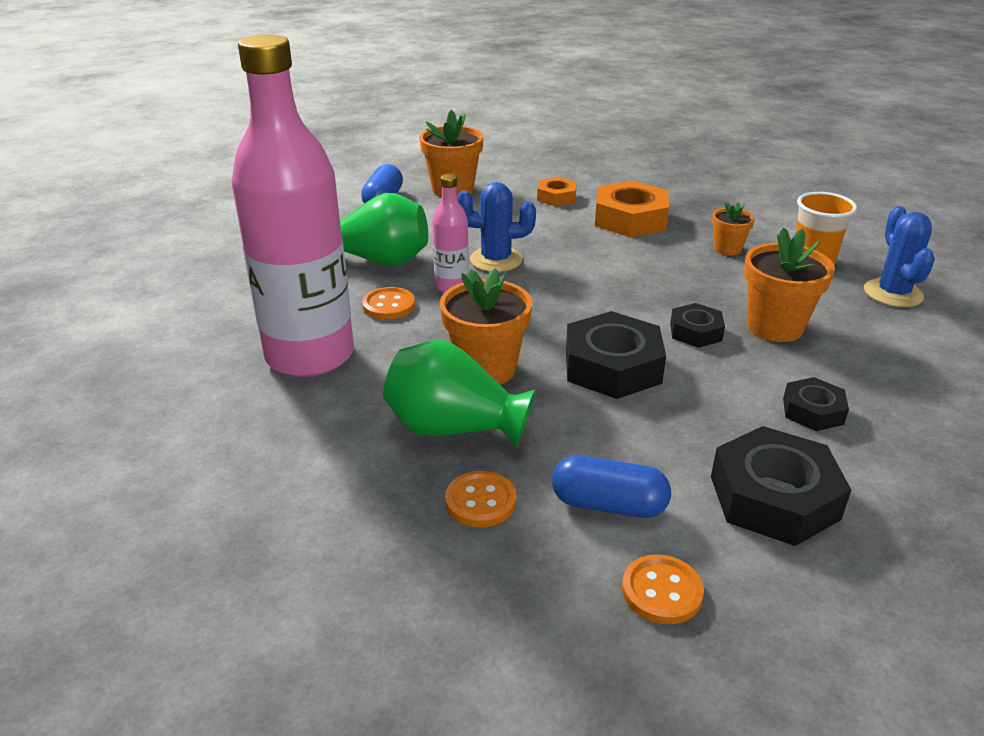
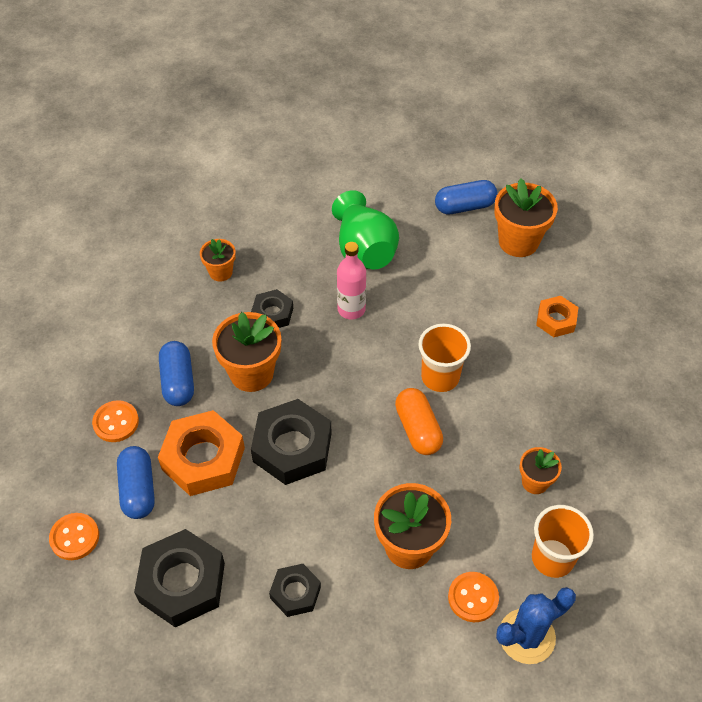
camera: 65 degrees right, 20 degrees up
pink bottle [231,34,354,377] -> orange flower pot [200,239,236,282]
orange button [362,287,415,320] -> orange button moved to [448,572,499,622]
green vase [383,340,535,448] -> blue capsule [159,341,194,406]
blue cactus [457,182,536,272] -> none
orange nut [595,181,669,237] -> orange nut moved to [158,410,245,496]
black nut [670,303,725,348] -> black nut moved to [251,289,293,328]
none -> orange capsule [395,388,443,455]
none -> orange cup [419,324,471,392]

